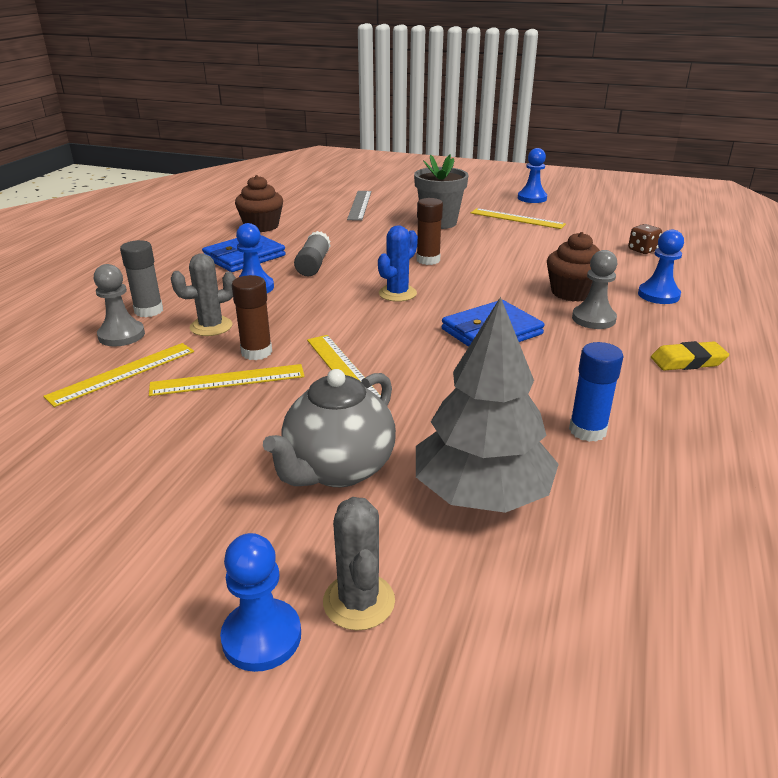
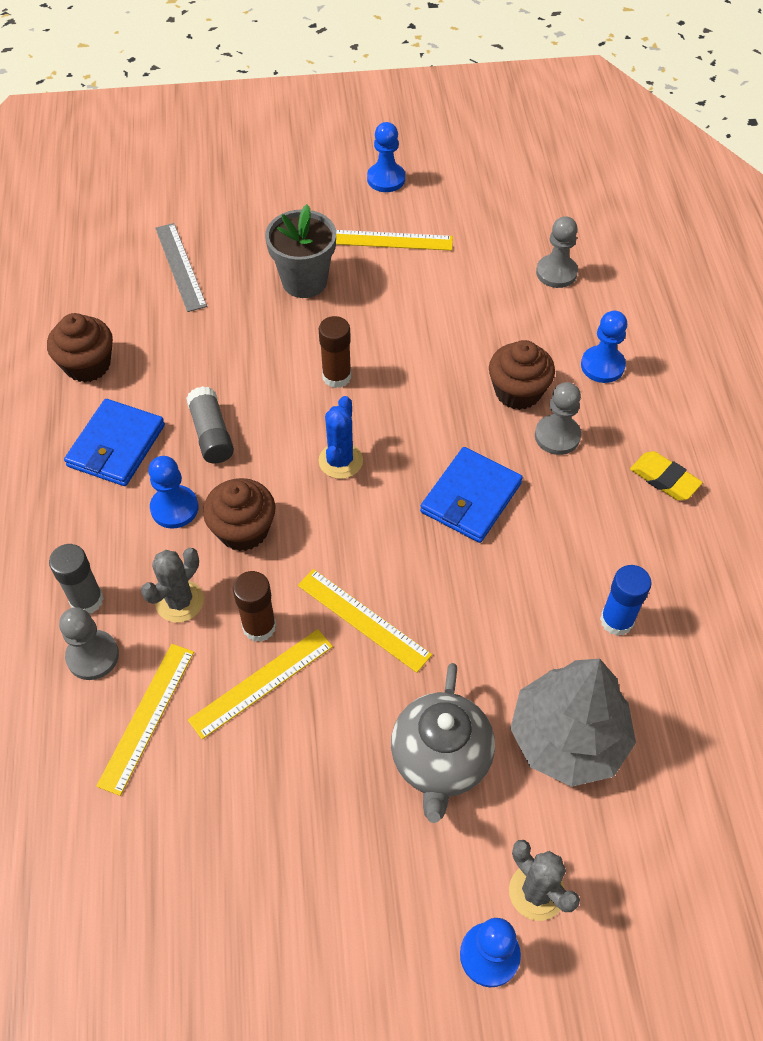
camera: 25 degrees left, 25 degrees up
brown dice [628,224,662,254] -> grey pawn [536,216,578,288]
yellow eraser [651,341,729,371] -> yellow eraser turned 75 degrees clockwise [630,451,703,501]
none -> brown cupcake [203,478,275,551]

